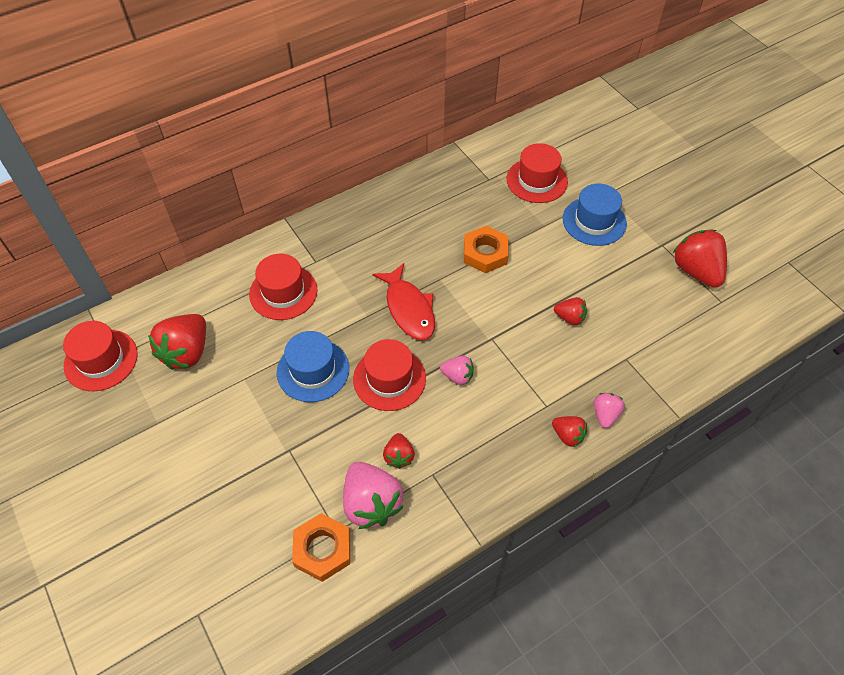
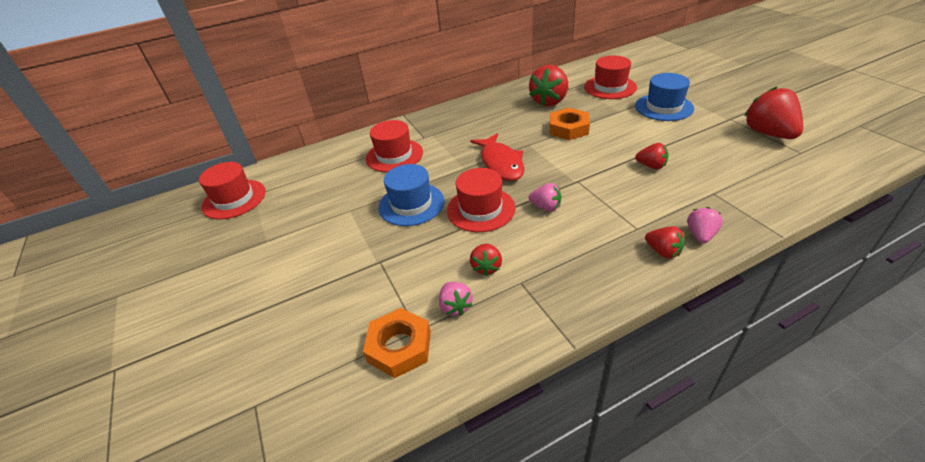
camera: 10 degrees right, 15 degrees down
red strawberry [148,314,206,370] -> red strawberry moved to [529,65,568,106]
pink strawberry [343,462,403,529] -> pink strawberry [439,282,473,316], size x0.54

